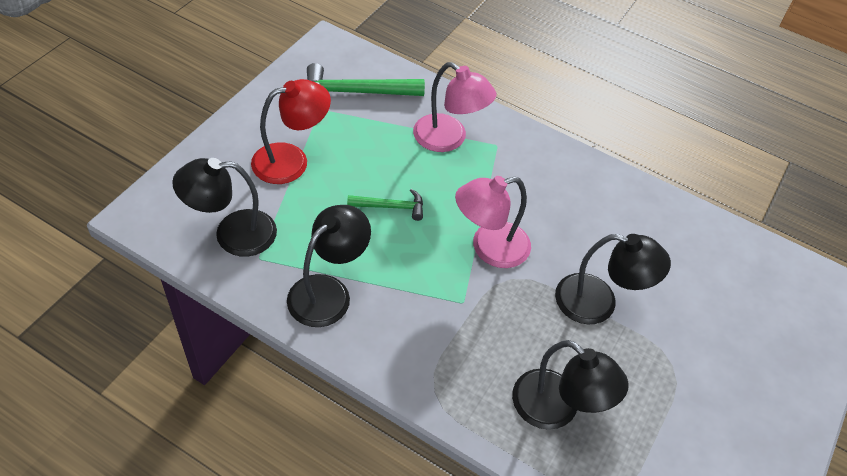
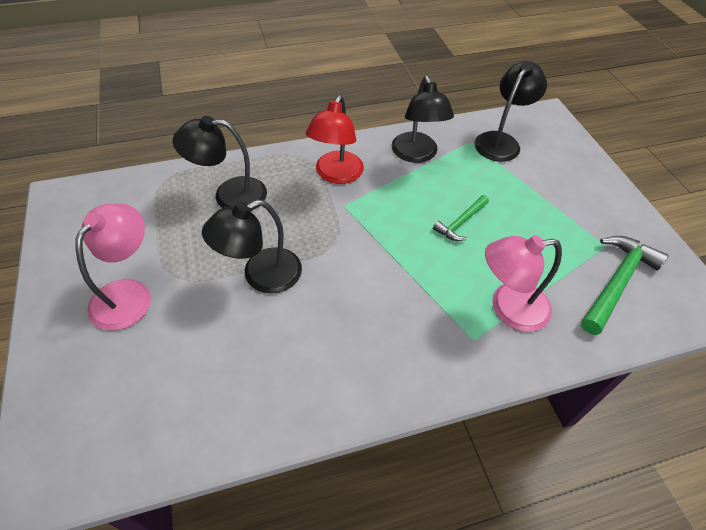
camera: 135 degrees right, 0 degrees up
red lamp [251,79,331,184] -> red lamp moved to [306,95,364,184]
pink lamp [455,176,531,268] -> pink lamp moved to [75,204,151,330]

